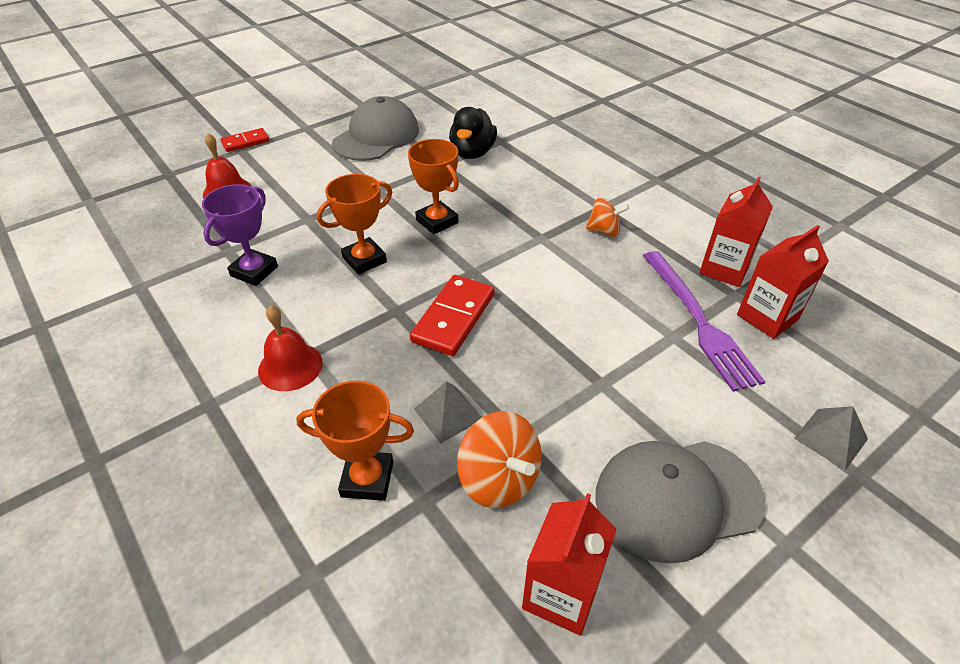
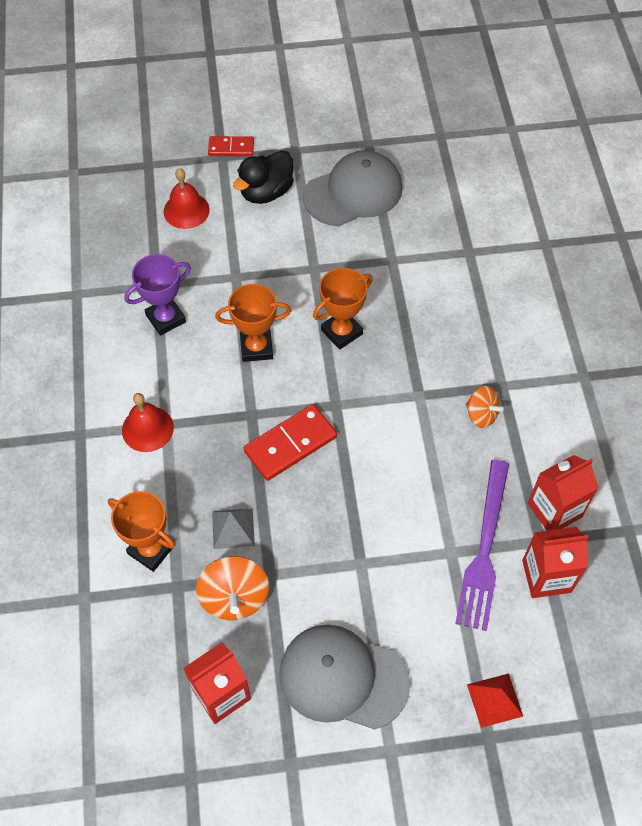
camera: 30 degrees right, 15 degrees up
orange trophy [408,139,459,234] -> orange trophy turned 60 degrees clockwise [313,268,372,350]
black duck [449,107,497,159] -> black duck moved to [233,150,294,204]
grey pyramid [794,406,868,471] -> red pyramid [467,673,523,728]

